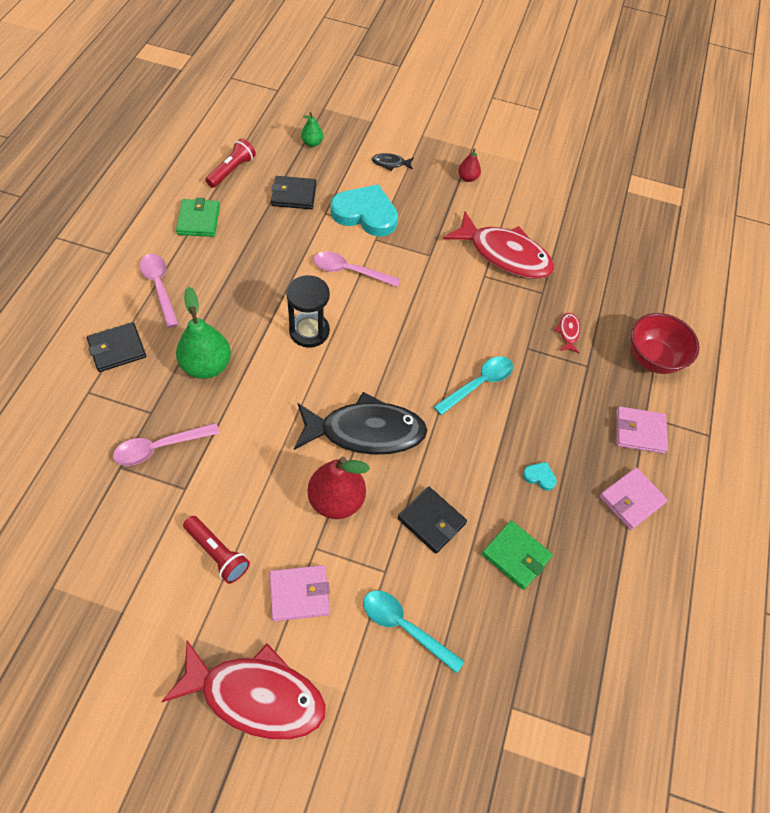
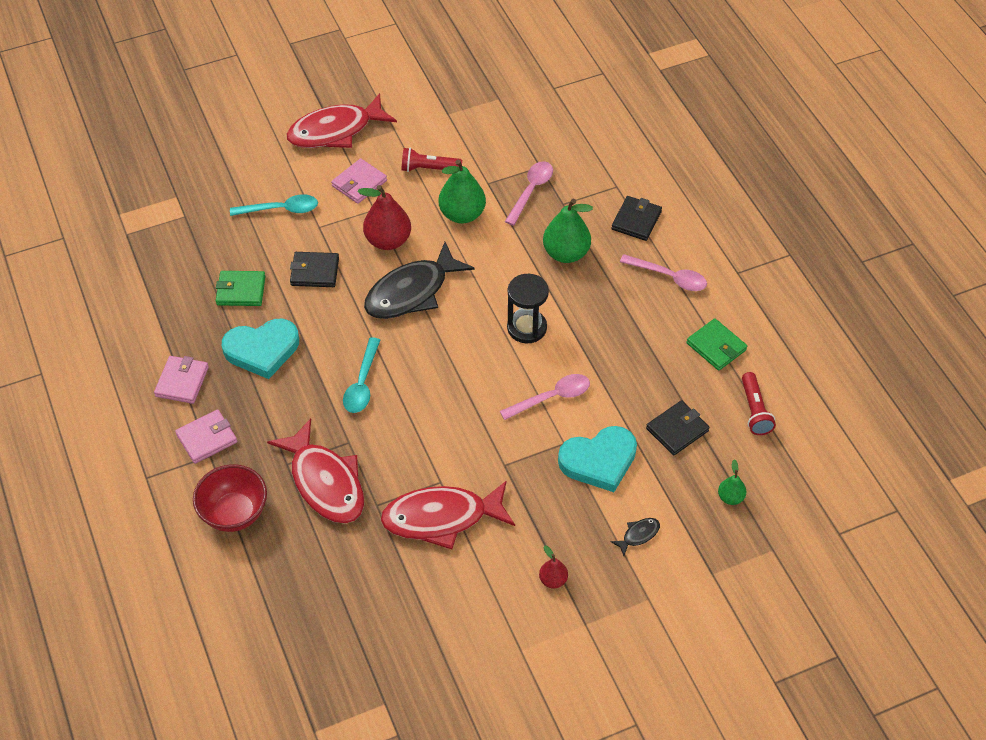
camera: 145 degrees right, 5 degrees down
turquoise heart [523,462,557,491] -> turquoise heart [222,319,299,379], size x2.49
red fish [554,313,580,353] -> red fish [267,418,364,524], size x2.47
none -> green pear [439,160,486,224]

